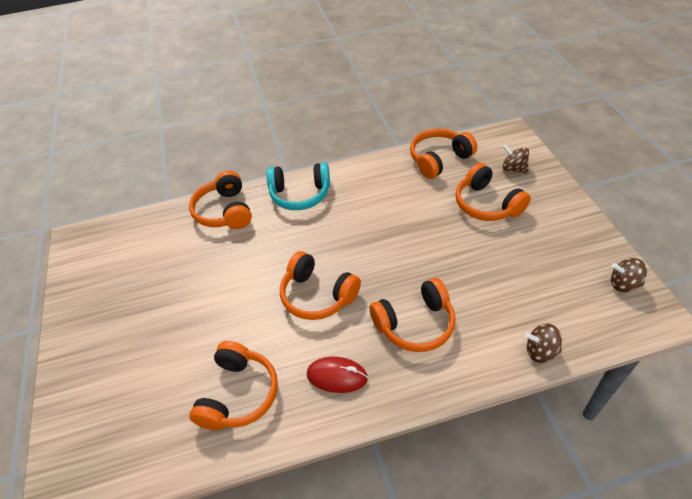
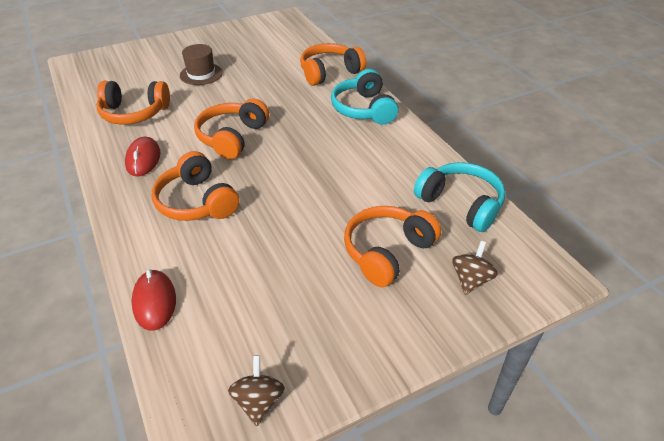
camera: 75 degrees right, 5 degrees down
orange headphones [410,128,477,179] -> turquoise headphones [414,162,505,232]
brown spinning top [525,324,562,363] -> red mouse [132,269,176,331]
none -> brown hat [180,44,223,85]

